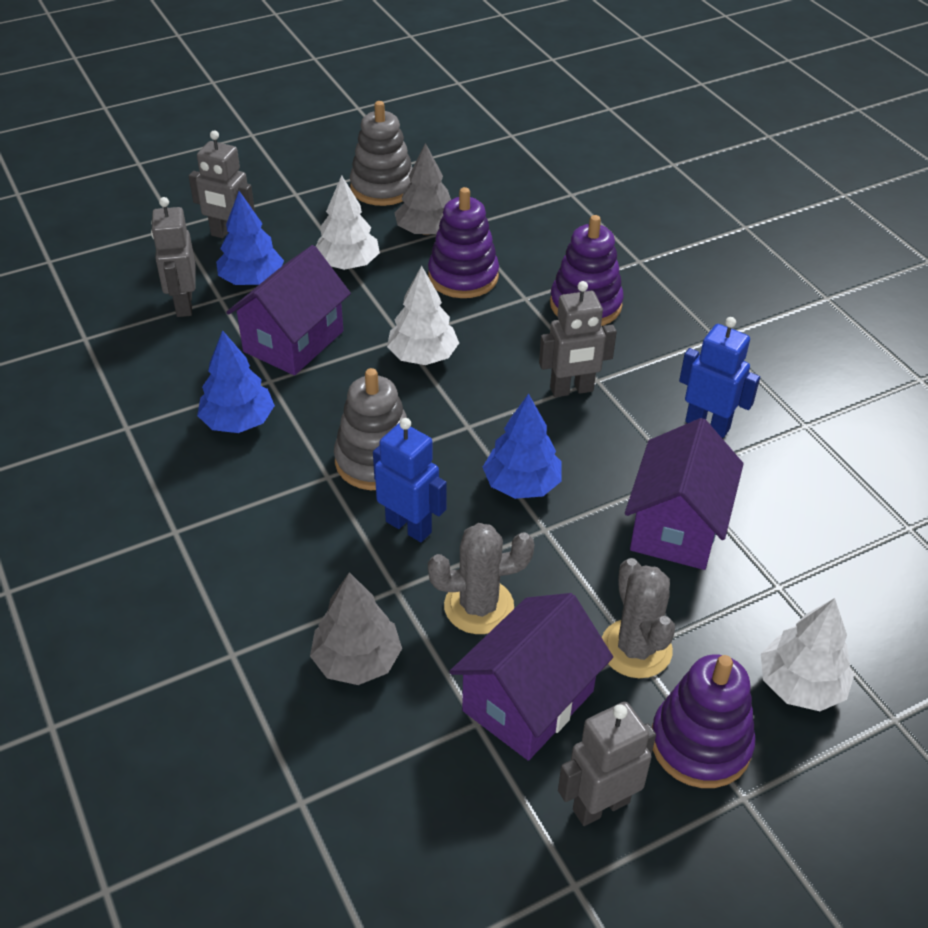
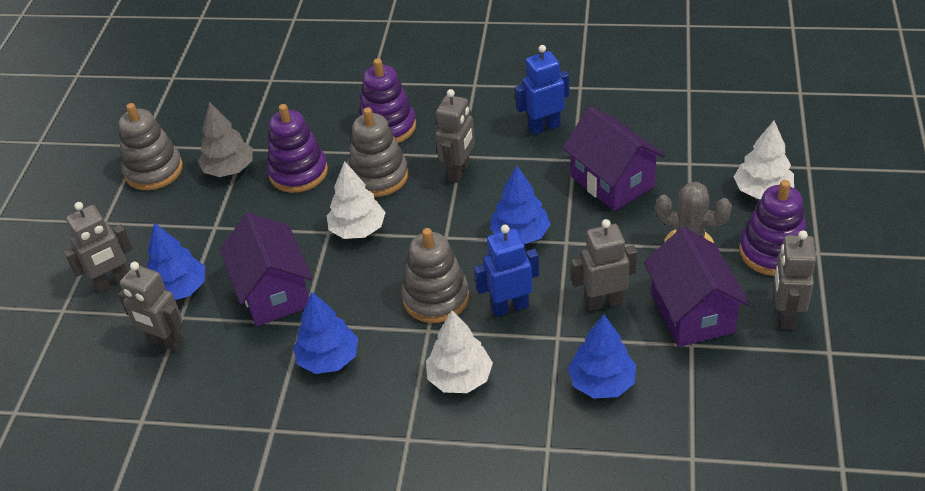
camera: 50 degrees left, 0 degrees up
grey tree [310,572,402,685] -> blue tree [568,315,636,399]
white tree [316,175,380,270] -> white tree moved to [426,311,493,393]
grey cactus [428,523,534,634] -> grey robot [571,219,637,311]
none -> grey stacking toy [348,107,408,197]

